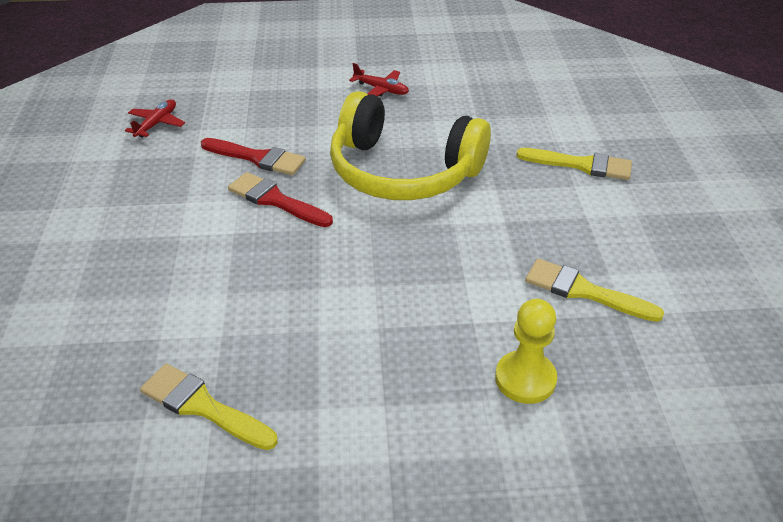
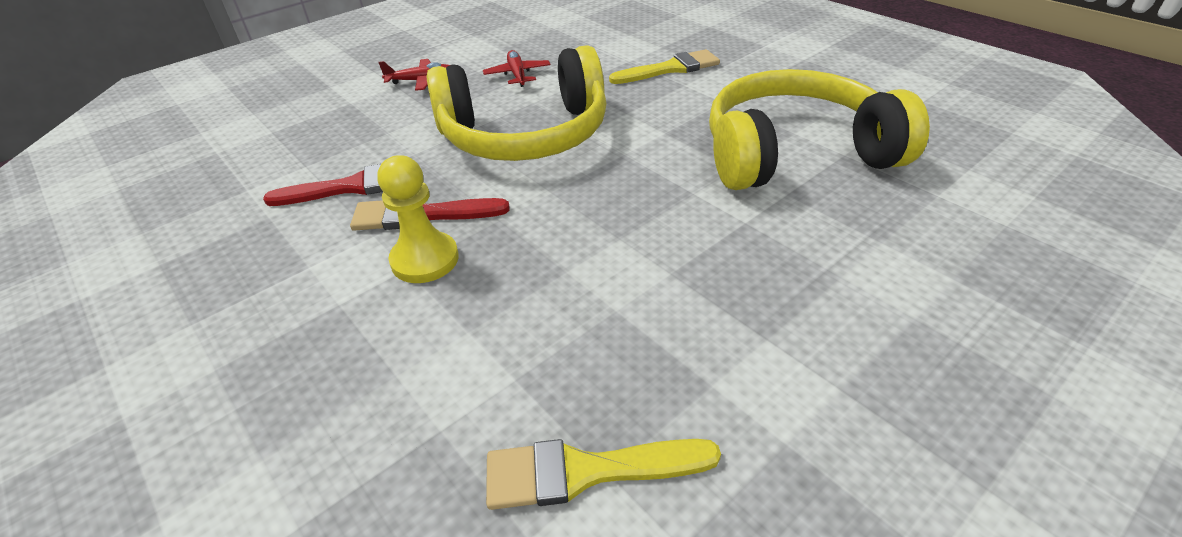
camera: 35 degrees left, 0 degrees up
red plane [125,99,185,137] -> red plane moved to [483,50,551,87]
yellow pawn [495,299,557,404] -> yellow pawn moved to [377,155,459,283]
yellow brush [525,259,664,322] -> yellow headphones [709,69,930,190]

